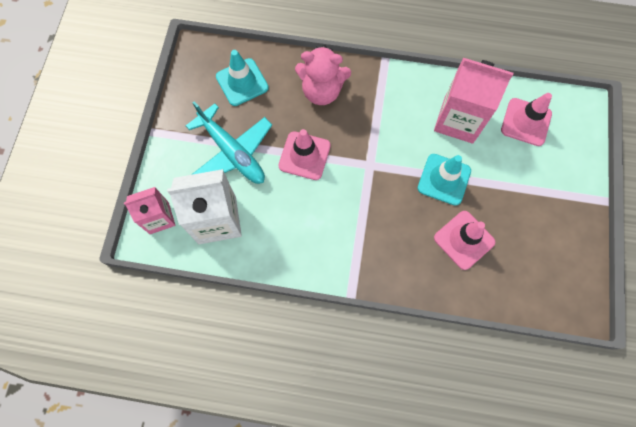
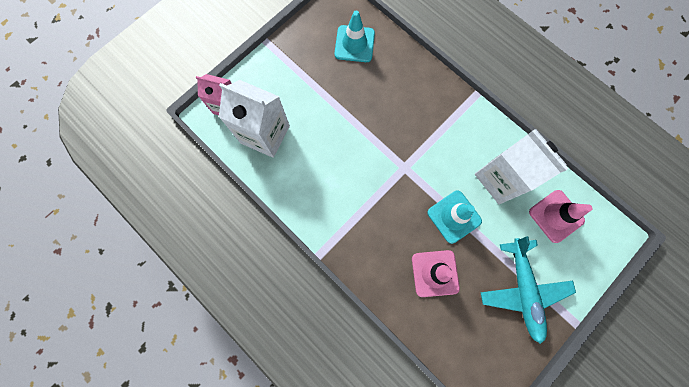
camera: 35 degrees right, 5 degrees up
turquoise plane [186,101,272,184] -> turquoise plane moved to [480,236,576,344]
pink traffic cone [279,129,331,180] -> none
pink teddy bear [295,45,351,105] -> none
pink carton [434,58,514,144] -> white carton [475,129,568,204]

